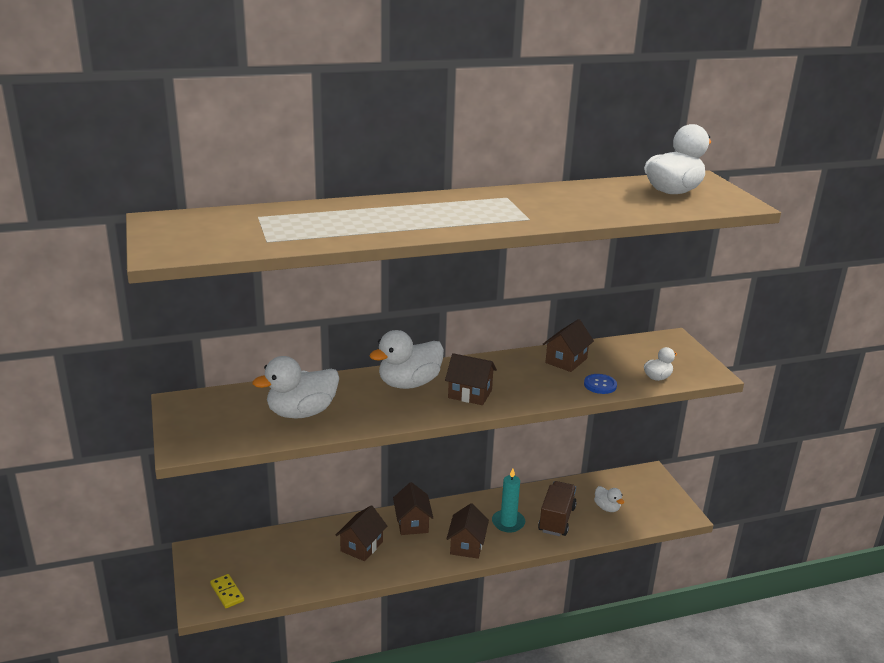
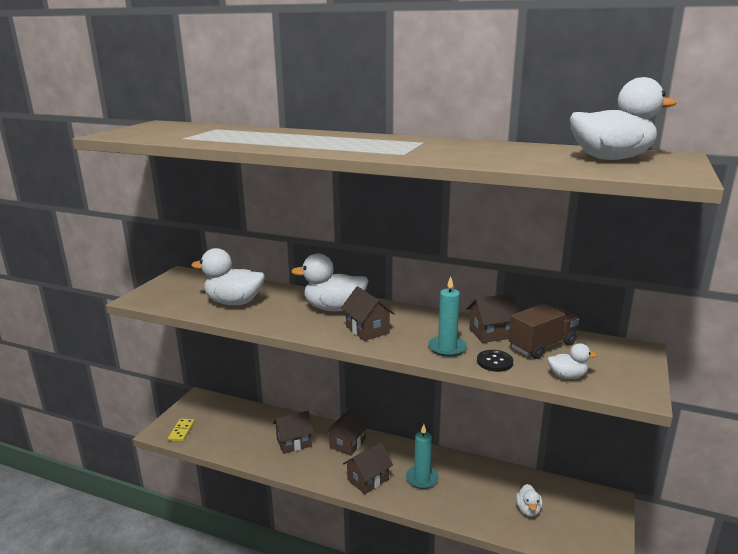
camera: 40 degrees right, 5 degrees down
brown truck [538,481,577,536] -> brown truck moved to [509,304,579,359]
blue button [584,374,617,394] -> black button [477,350,513,372]
none -> turquoise candle [428,276,467,357]

